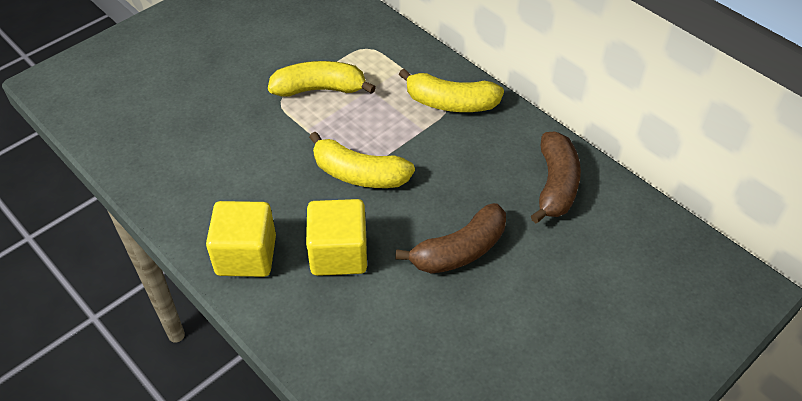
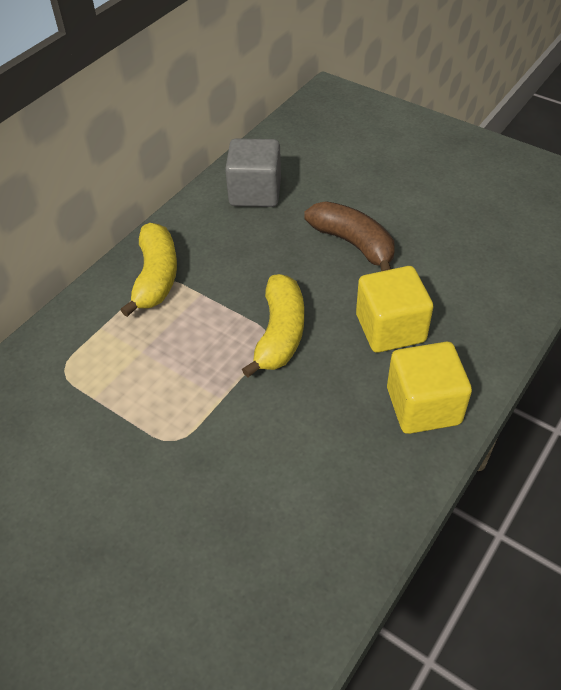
camera: 100 degrees left, 0 degrees up
yellow banana [268,61,376,97] -> none
brown banana [531,132,581,223] -> grey cube [225,138,281,207]

